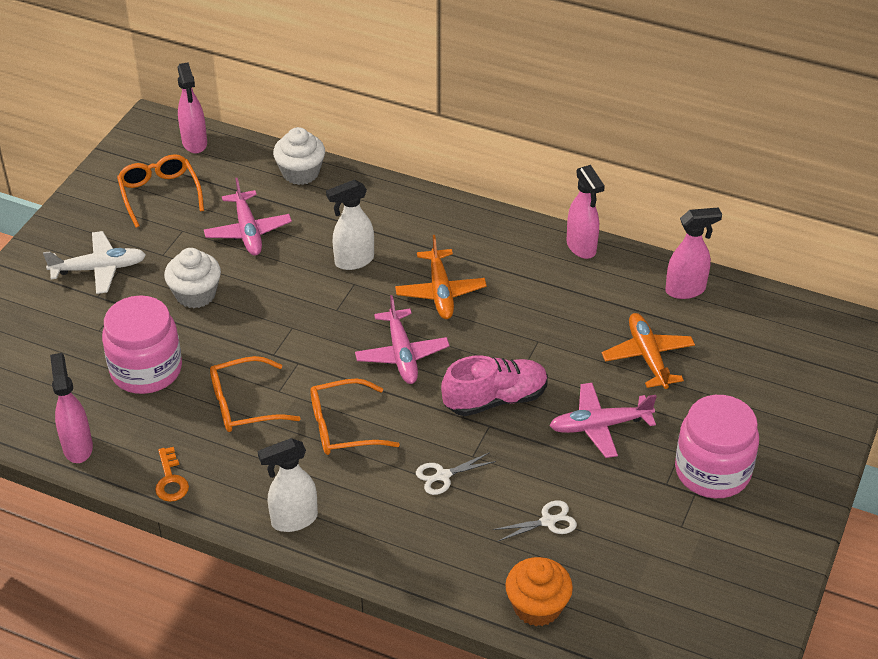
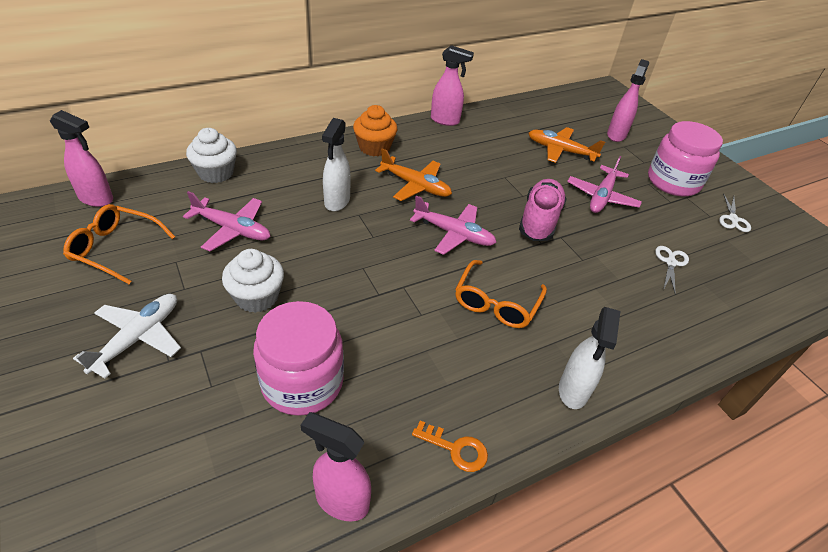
camera: 55 degrees left, 0 degrees up
orange glasses [210,356,301,432] -> none
white scissors [416,452,496,495] -> white scissors moved to [719,194,751,232]
orange cupcake [505,557,573,626] -> orange cupcake moved to [353,105,397,156]
pink spray bottle [665,207,722,299] -> pink spray bottle moved to [607,59,649,142]

